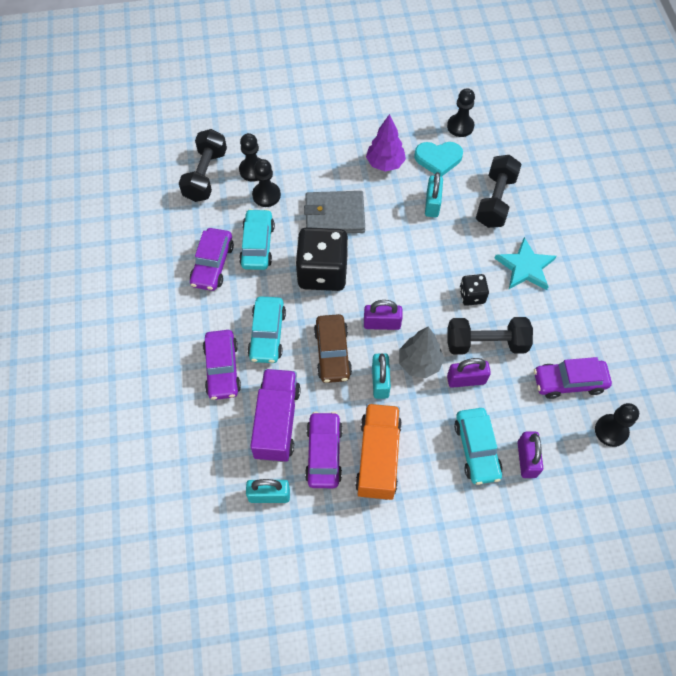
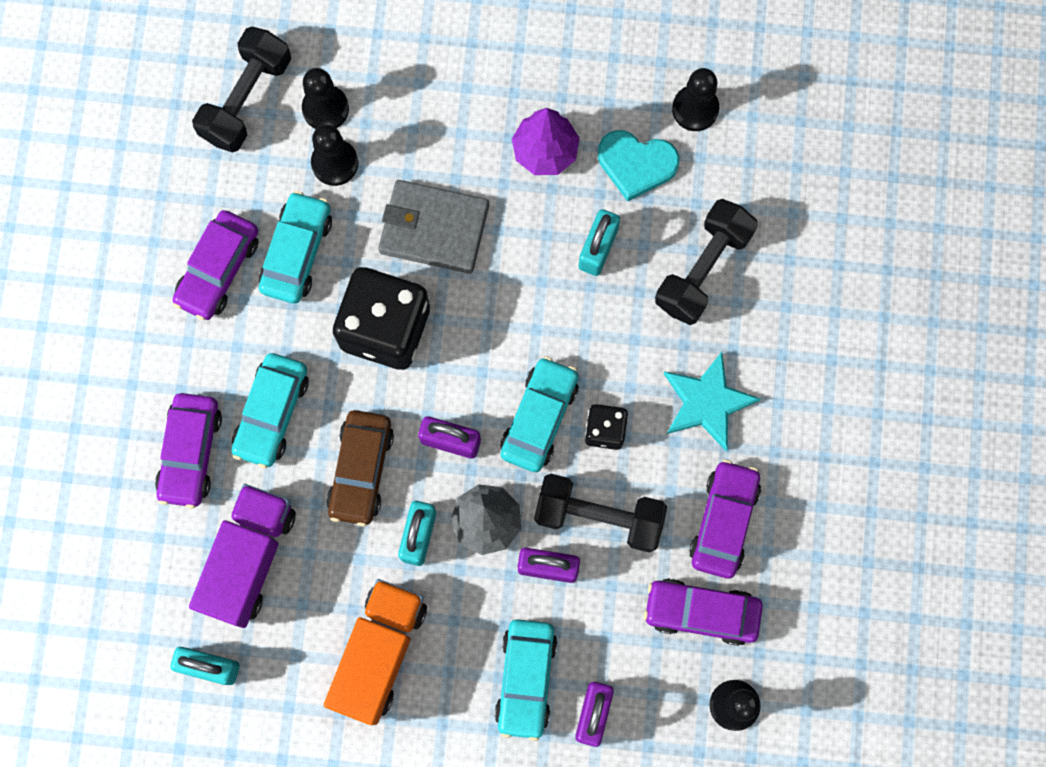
camera: 15 degrees right, 15 degrees up
purple car [305,412,343,488] -> purple car moved to [689,460,761,578]
none -> turquoise car [500,356,579,472]

